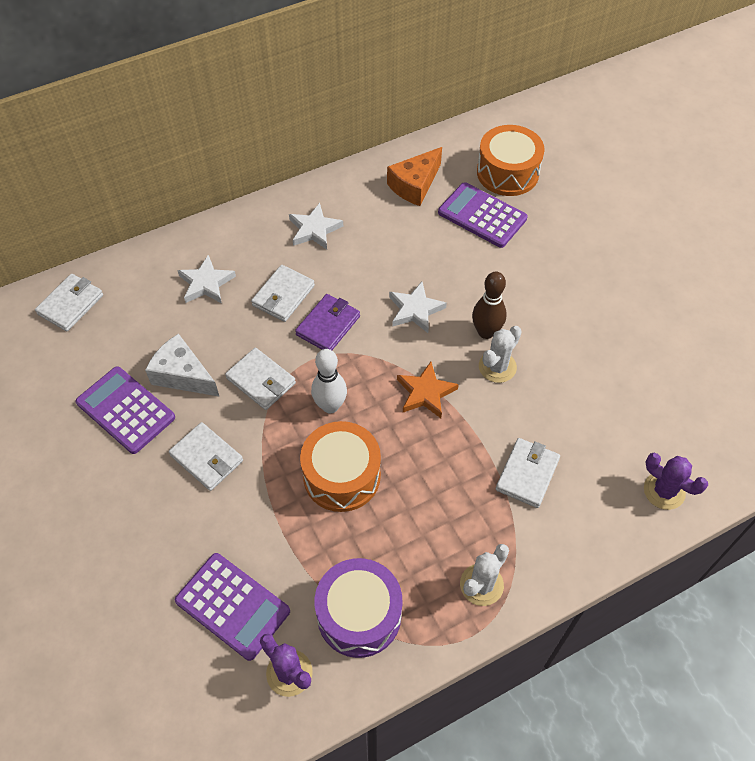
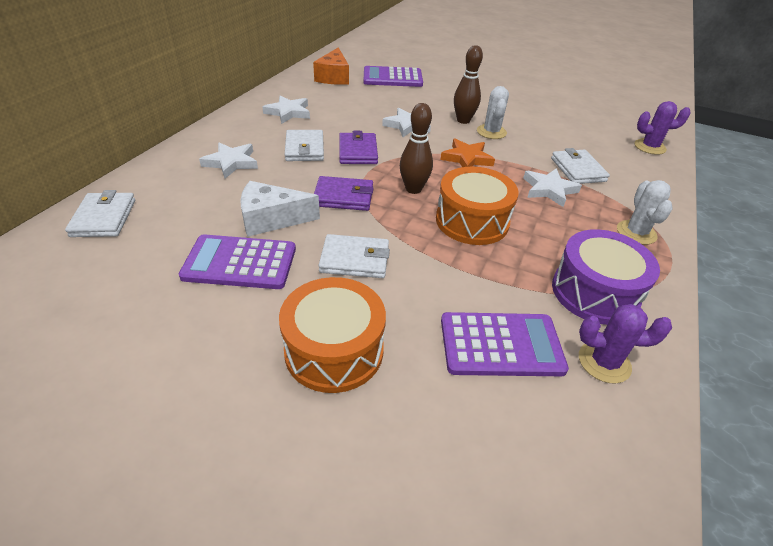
camera: 40 degrees left, 15 degrees down
white wallet [225,348,296,410] -> purple wallet [314,176,374,211]
white bowling pin [311,349,347,413] -> brown bowling pin [400,103,433,194]
orange drum [477,125,545,196] -> orange drum moved to [279,277,386,393]
none -> white star [523,168,582,207]

